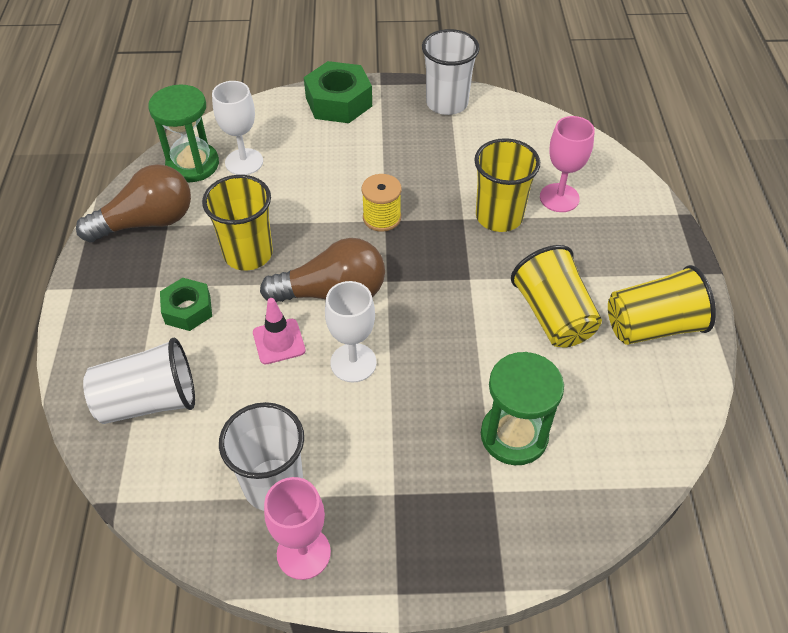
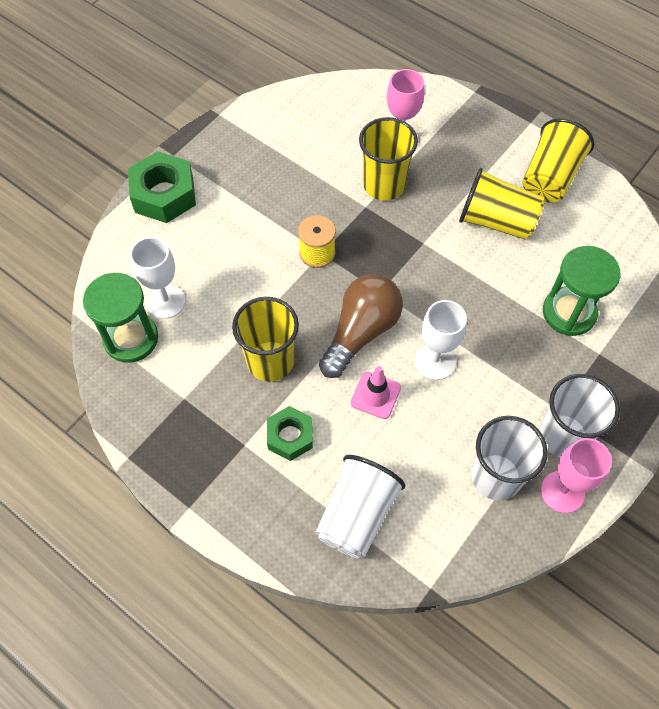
camera: 50 degrees left, 10 degrees up
brown light bulb [76,164,191,242] -> none
white cup [422,29,480,115] -> white cup moved to [539,374,620,458]

